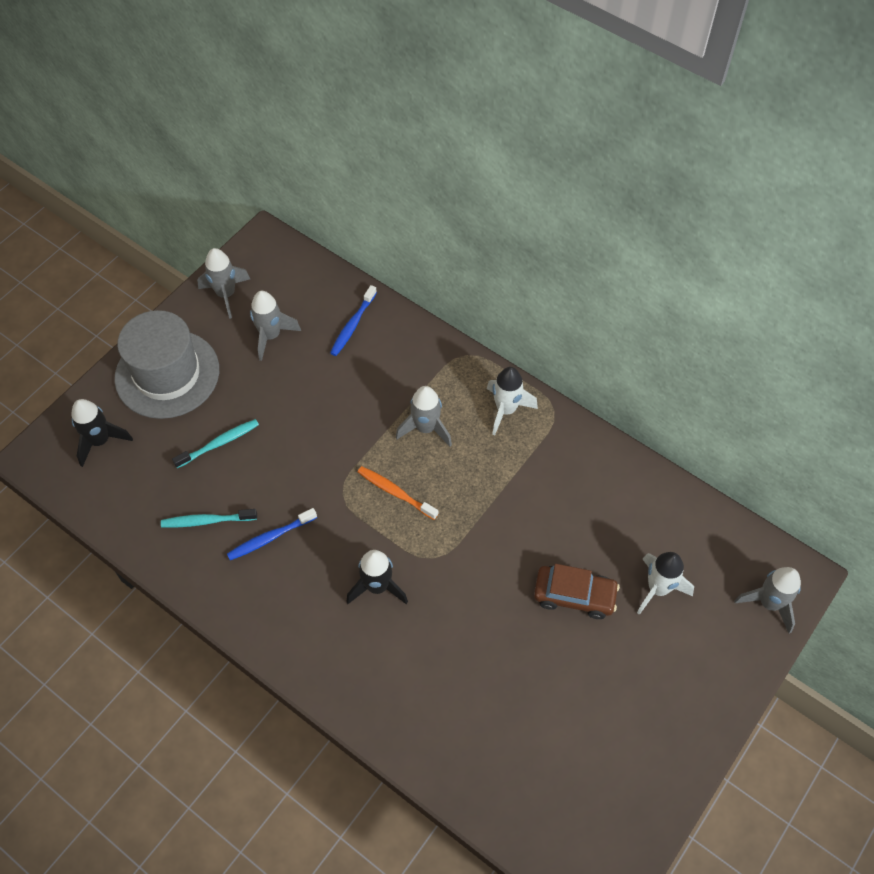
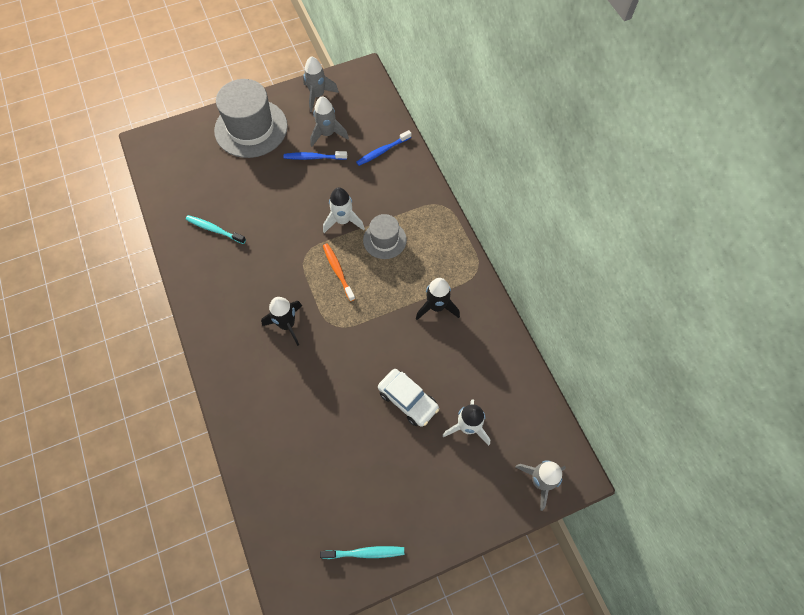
camera: 30 degrees right, 5 degrees up
black rocket [71,399,133,467] -> black rocket moved to [416,278,460,320]
turquoise toothbrush [172,419,259,468] -> turquoise toothbrush moved to [320,546,404,559]
blue toothbrush [227,508,317,560] -> blue toothbrush moved to [284,151,347,160]
grey rocket [396,386,452,447] -> grey hat [363,214,407,259]
white rocket [487,367,538,435] -> white rocket moved to [323,187,365,233]
brown car [534,564,620,619] -> white car [378,369,439,427]

